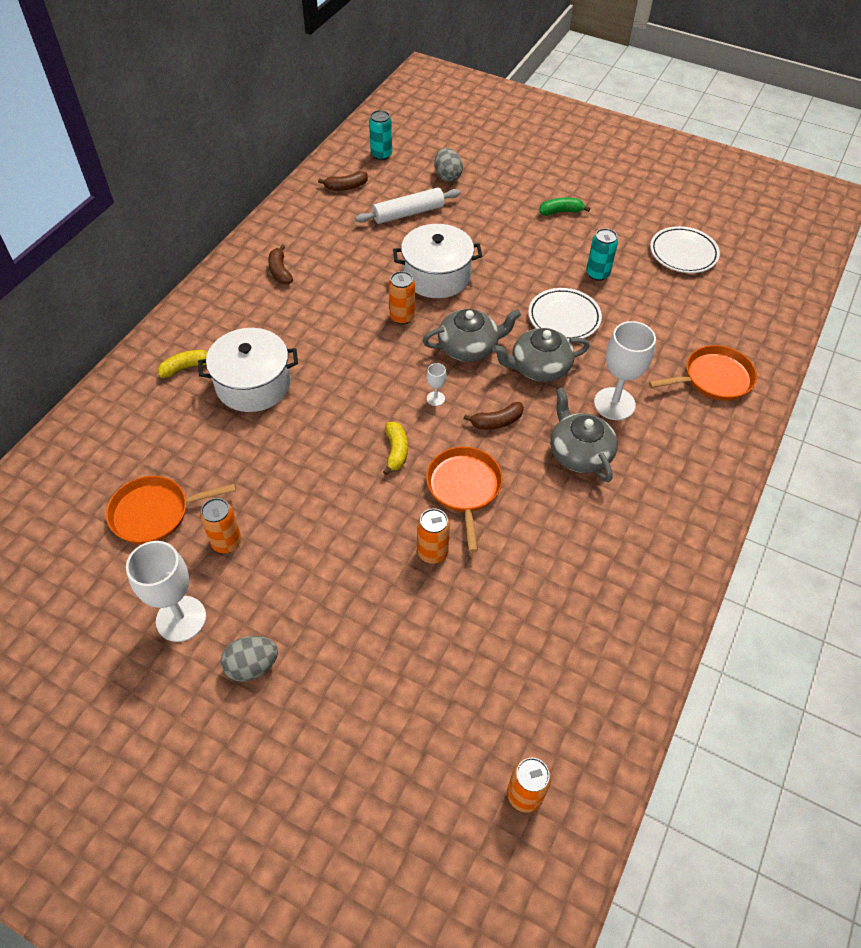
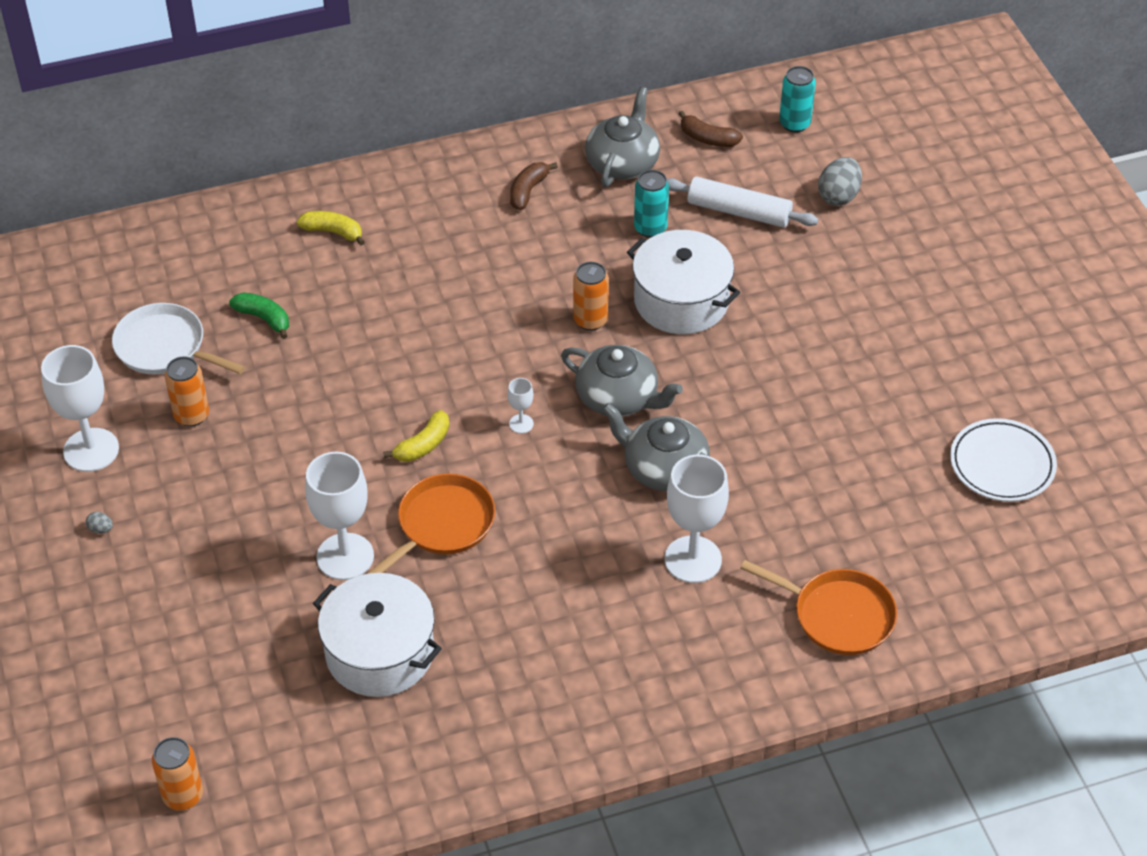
camera: 45 degrees right, 5 degrees down
orange pan [106,476,236,544] -> white pan [112,303,245,374]
white pot [198,328,298,412] -> white pot moved to [313,573,442,697]
grey egg [221,636,278,682] -> grey egg [86,512,113,534], size x0.46
orange can [417,508,450,564] -> white goblet [305,452,374,580]
brown banana [464,402,524,430] -> none
white plate [528,288,602,340] -> none
green banana [539,198,590,216] -> green banana moved to [229,293,289,339]
grey teapot [550,387,618,482] -> grey teapot moved to [585,87,660,187]
turquoise can [586,228,618,281] -> turquoise can moved to [634,170,669,238]

